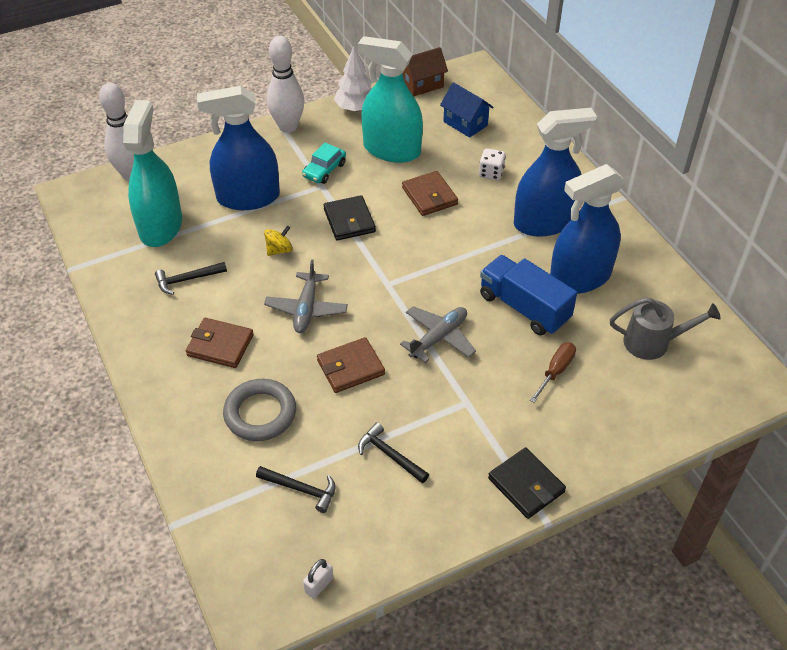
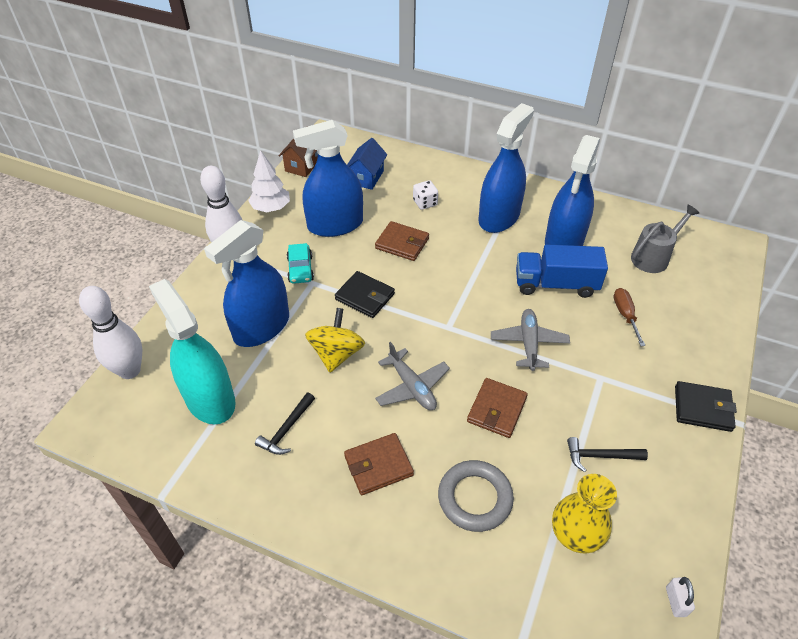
camera: 40 degrees left, 0 degrees up
black hammer [256,466,336,513] -> yellow vase [552,474,617,554]
yellow spinning top [264,226,293,256] -> yellow spinning top [305,308,365,373], size x1.74
turquoise spray bottle [358,36,423,163] -> blue spray bottle [293,120,363,237]
blue house [440,82,494,138] -> blue house turned 75 degrees counterclockwise [347,138,387,190]

